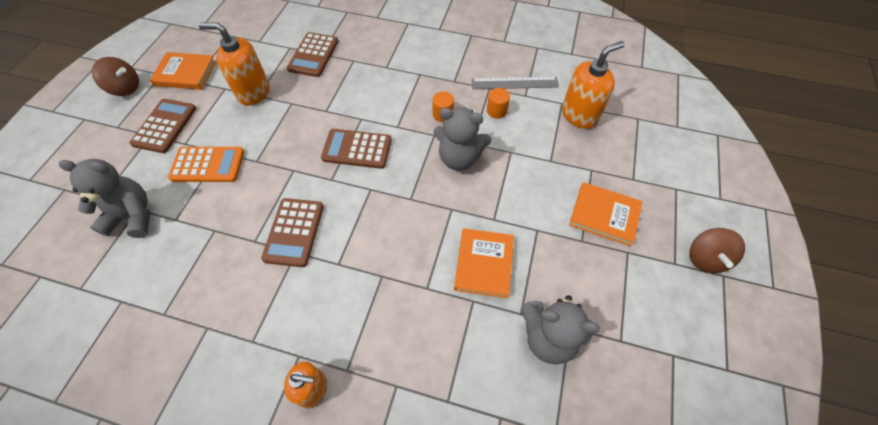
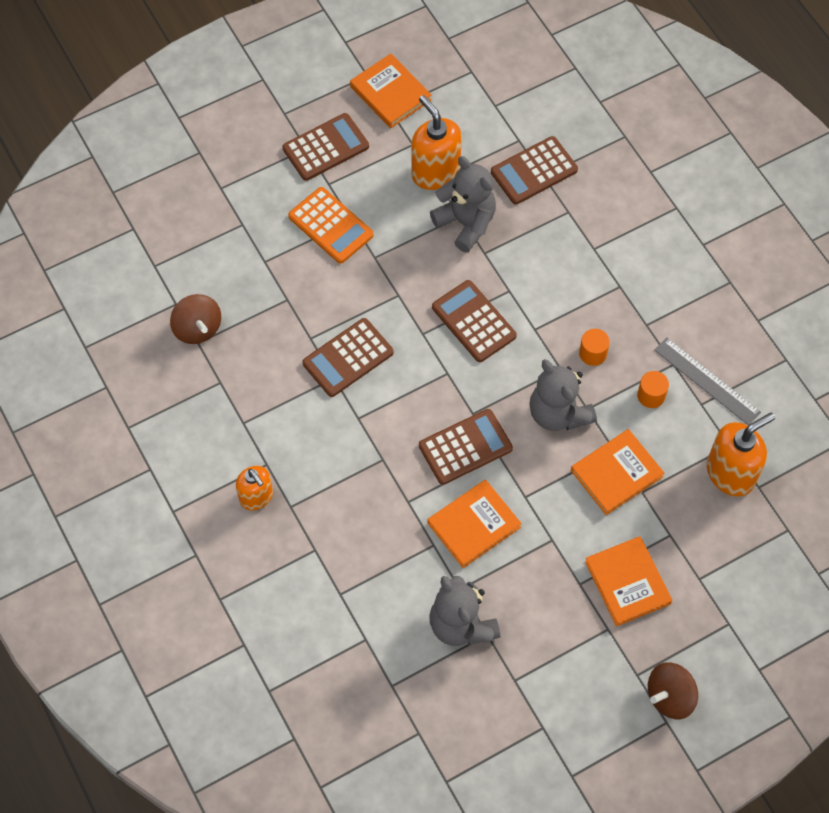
camera: 45 degrees right, 5 degrees up
grey teddy bear [59,159,150,238] -> grey teddy bear moved to [430,156,496,253]
brown spinning top [92,57,139,96] -> brown spinning top moved to [170,294,221,344]
orange soap dispenser [562,41,625,129] -> orange soap dispenser turned 45 degrees counterclockwise [707,412,775,496]
none -> brown calculator [419,409,513,485]
none -> orange book [571,429,664,515]

